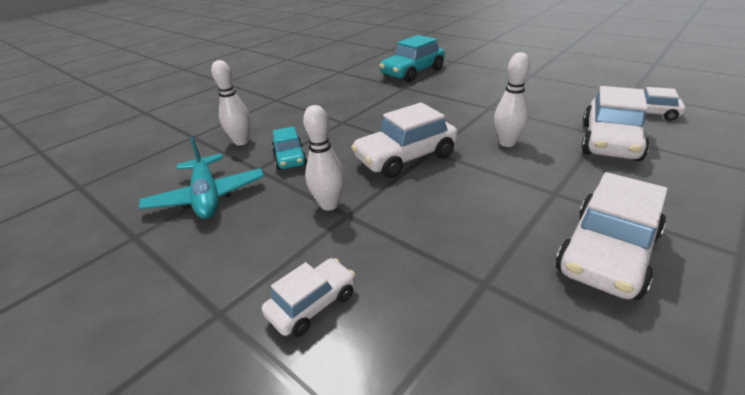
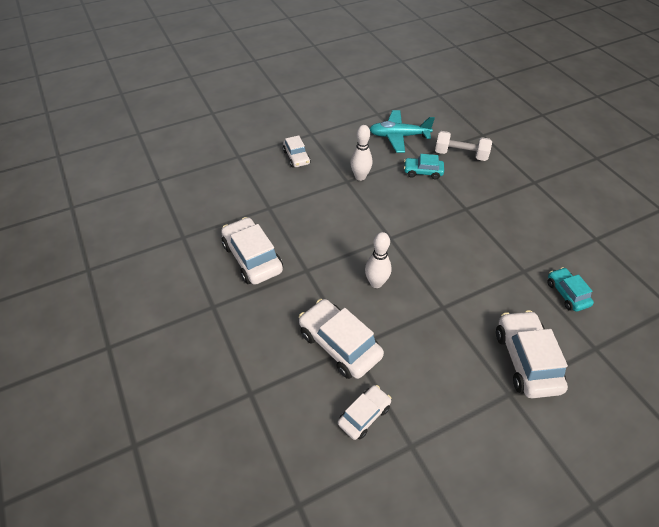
camera: 110 degrees right, 15 degrees up
white bowling pin [211,60,251,146] -> white dumbbell [435,131,492,161]
white car [351,102,458,178] -> white car moved to [496,310,568,398]
turquoise car [379,35,445,82] -> turquoise car [547,267,594,312], size x0.59

